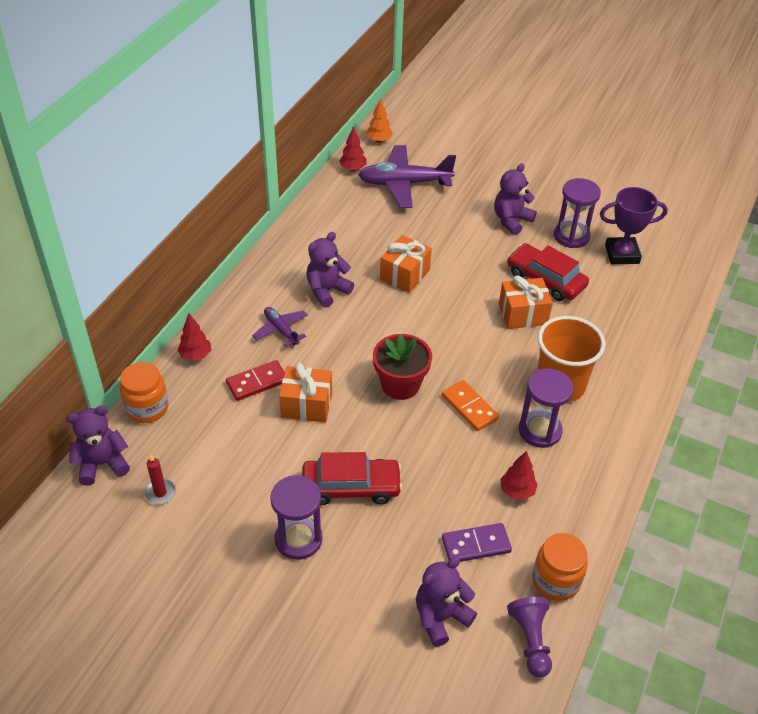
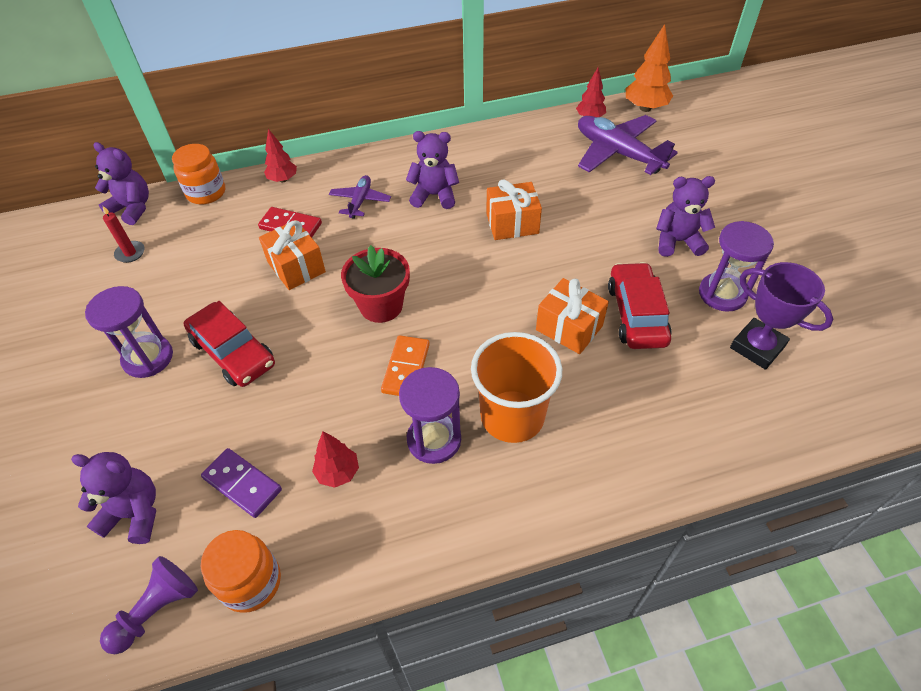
camera: 50 degrees right, 5 degrees up
orange tree [367,98,393,143] -> orange tree [626,24,673,112], size x1.57

